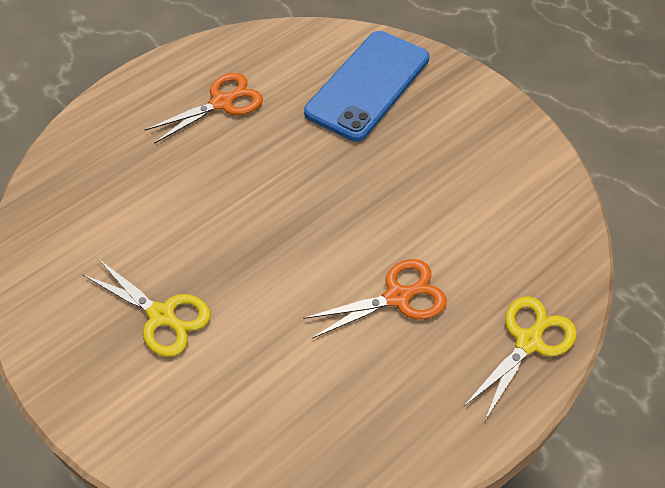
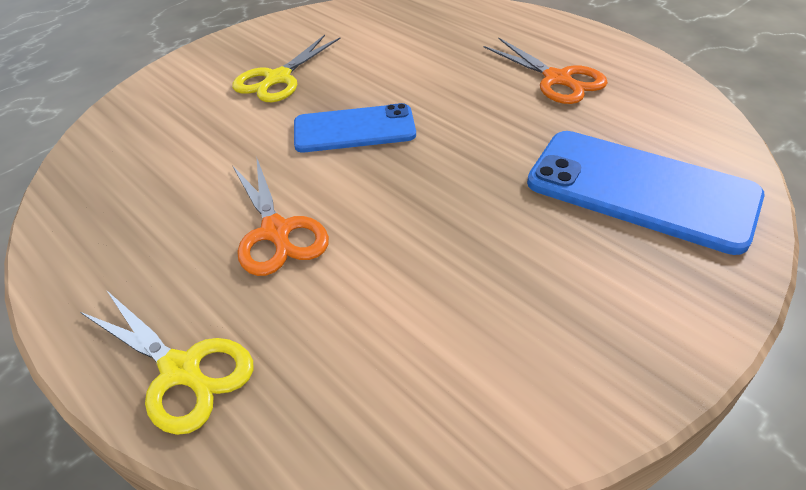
camera: 90 degrees right, 10 degrees down
none -> blue phone [294,103,416,152]

